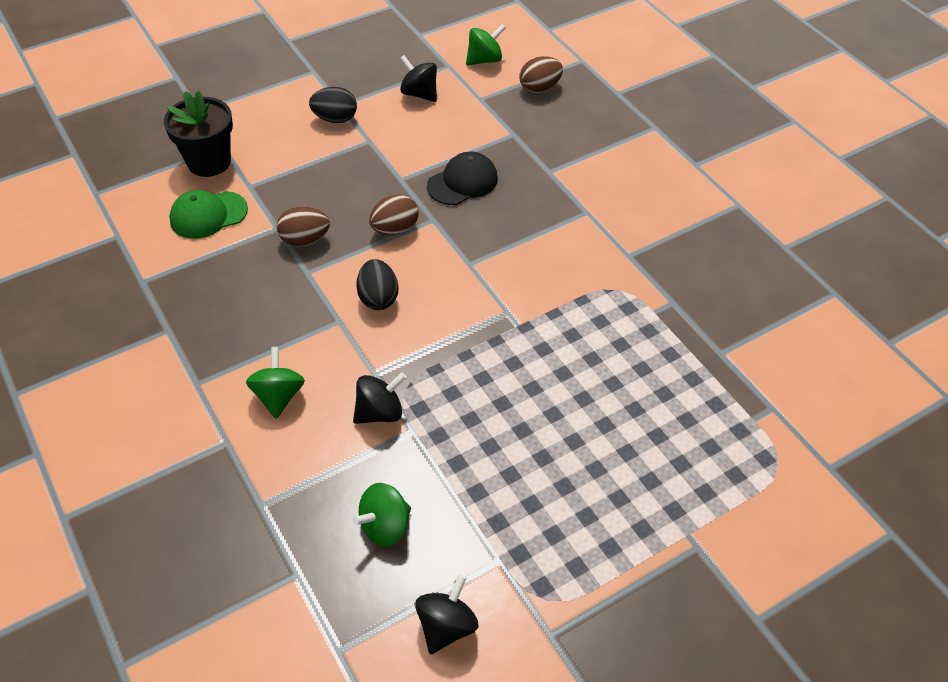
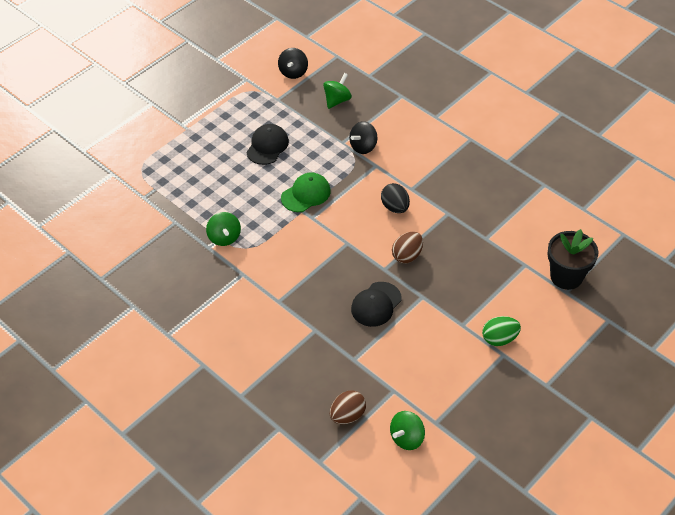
camera: 165 degrees right, 0 degrees up
green cap [169,190,248,239] -> green cap moved to [281,172,331,212]
green spinning top [246,347,305,419] -> green spinning top moved to [206,212,241,246]
brown egg [277,206,330,247] -> none
black egg [309,87,357,123] -> green egg [482,316,521,346]
black spinning top [400,55,437,102] -> none
none -> black cap [246,124,289,165]

